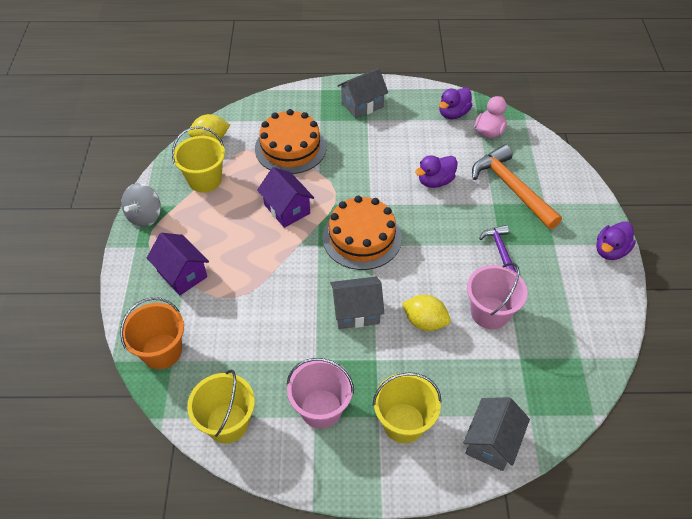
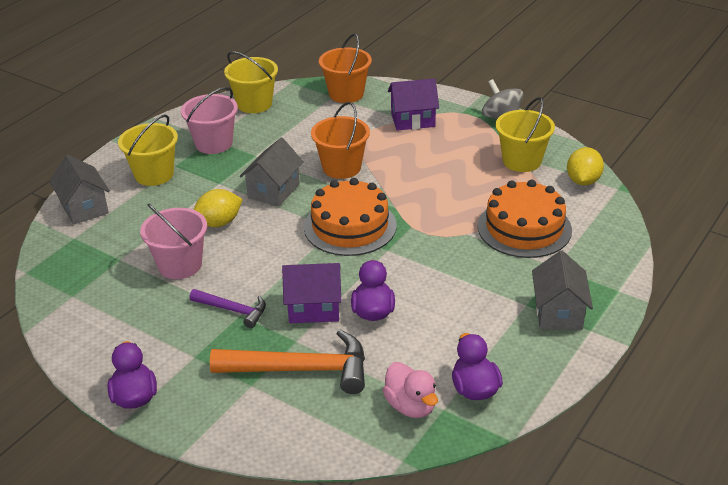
camera: 125 degrees right, 15 degrees down
purple house [257,167,314,228] -> purple house moved to [282,263,341,323]
none -> orange bucket [311,102,370,179]

